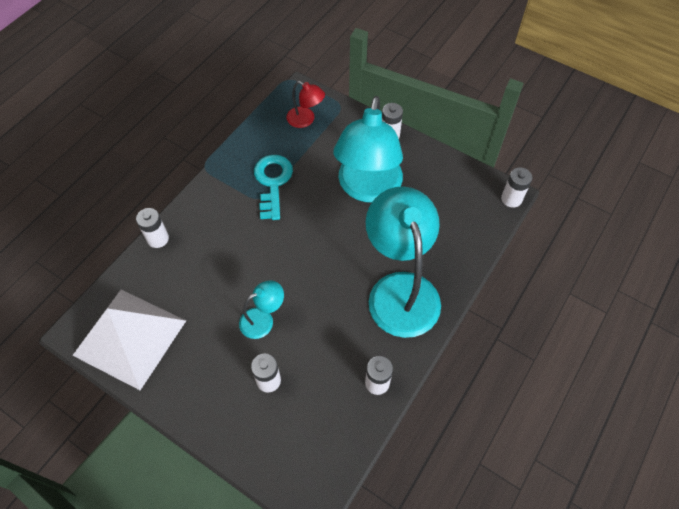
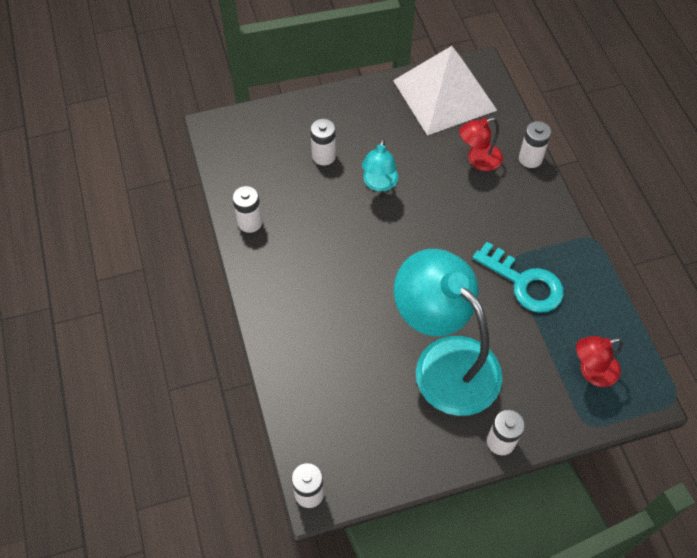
camera: 130 degrees right, 0 degrees up
turquoise lamp [366,187,441,338] -> none
none -> red lamp [459,117,503,171]

